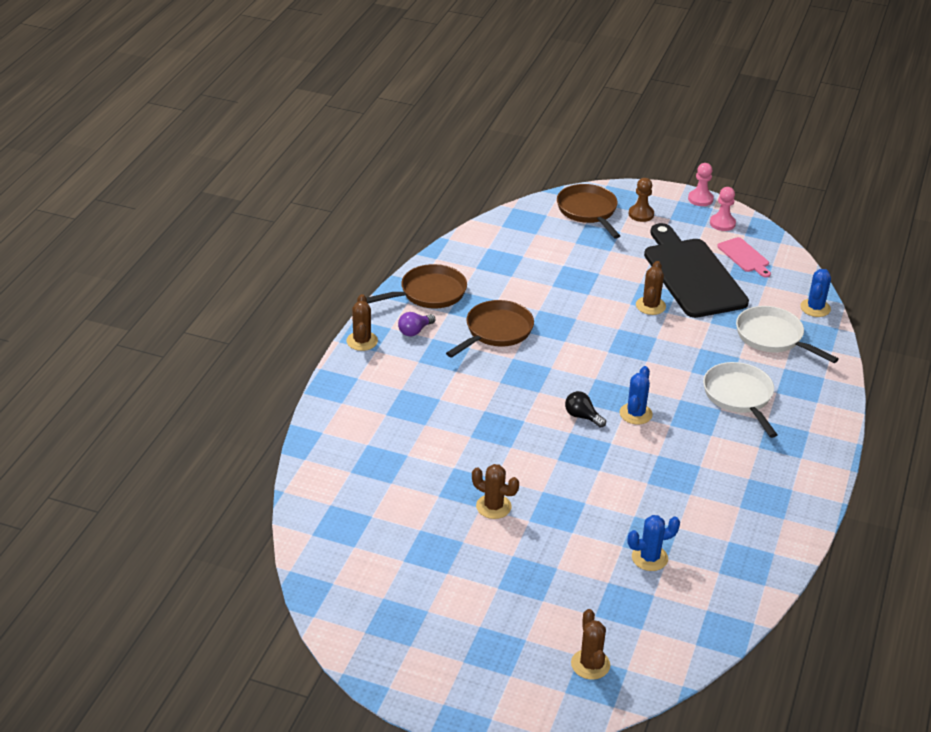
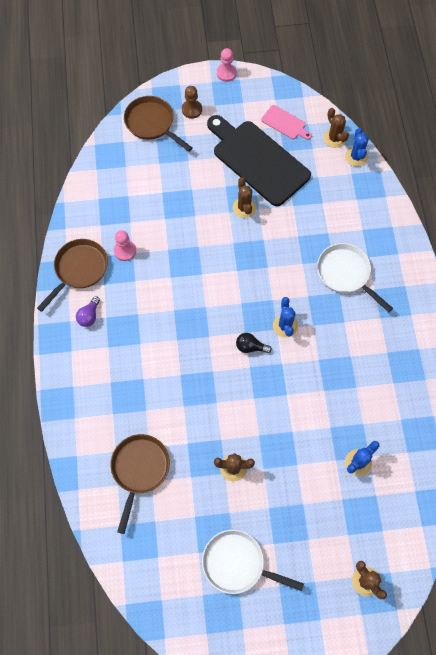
camera: 25 degrees left, 30 degrees up
brown cactus [346,294,378,351] -> brown cactus moved to [323,108,349,148]
brown pan [446,300,534,358] -> brown pan moved to [111,434,170,534]
pink pawn [710,187,736,231] -> pink pawn moved to [114,230,136,261]
white pan [736,306,839,363] -> white pan moved to [202,530,304,594]

